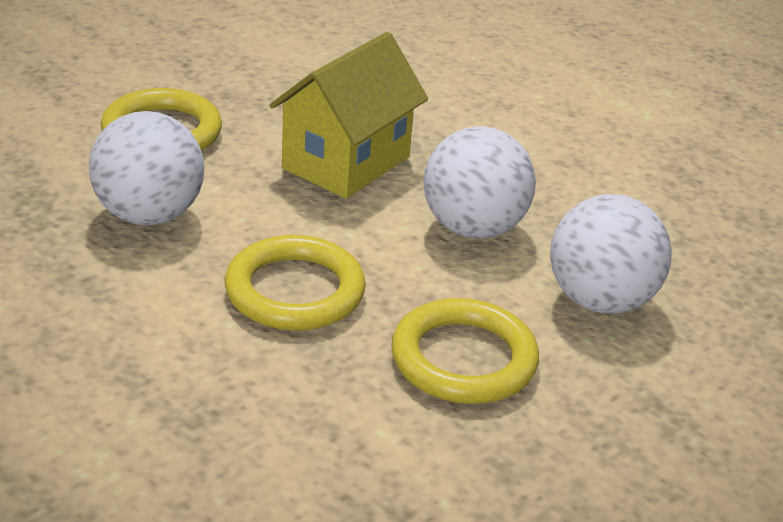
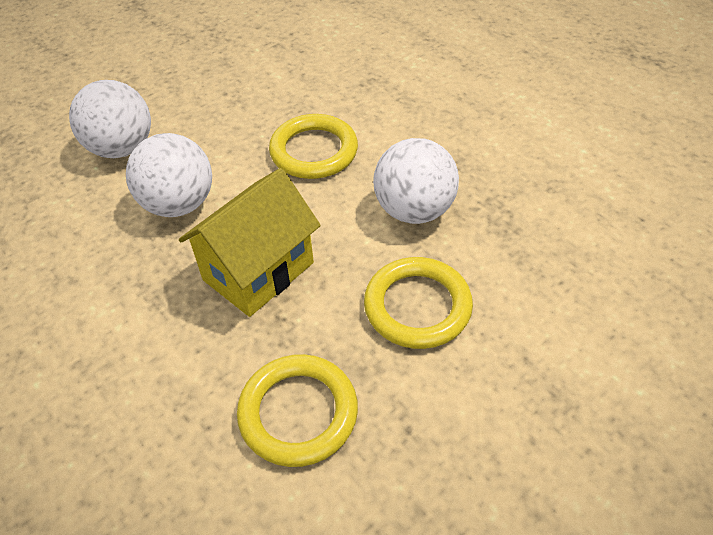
camera: 170 degrees left, 15 degrees up
yellow ring [391,298,539,404] -> yellow ring moved to [237,354,358,467]

